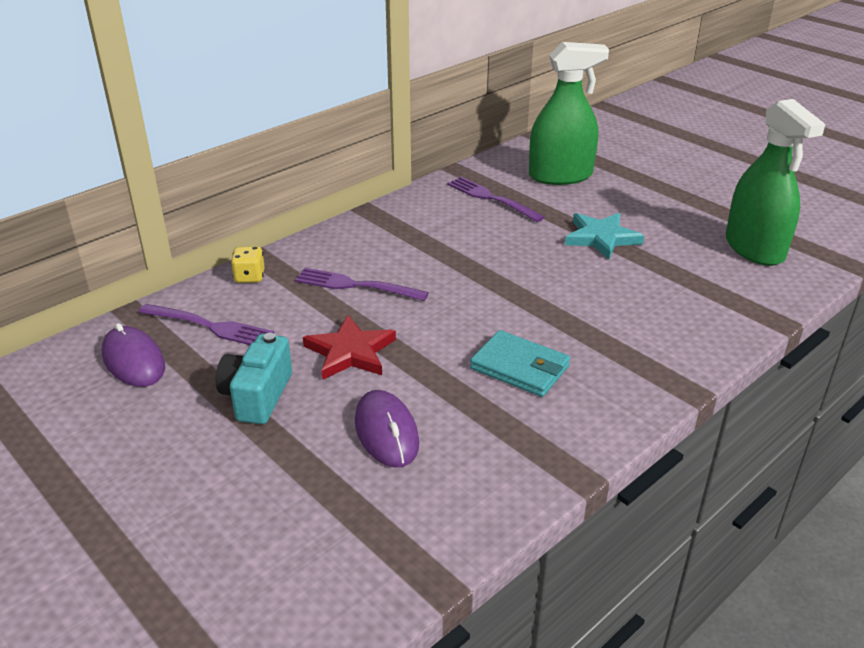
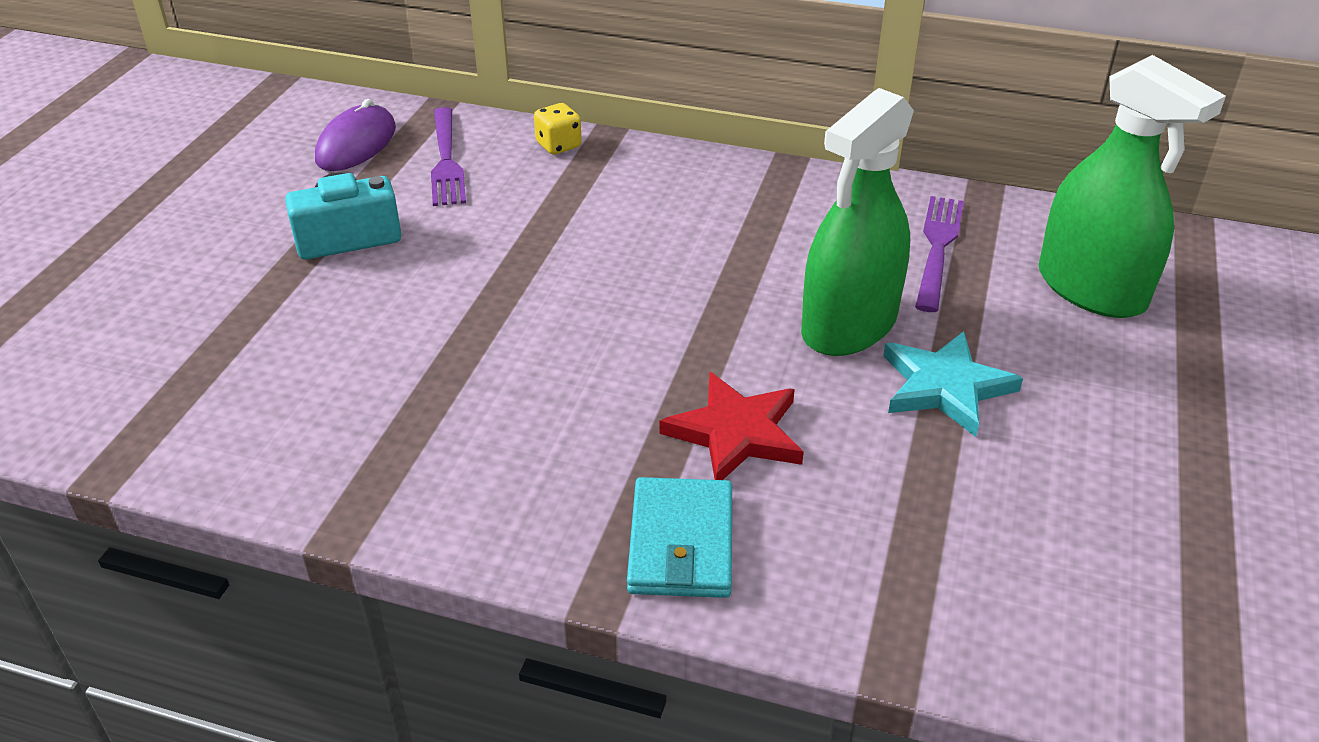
camera: 60 degrees right, 5 degrees up
purple fork [295,268,429,301] -> none
red star [303,315,396,380] -> red star moved to [660,372,804,480]
purple mouse [355,390,419,468] -> none
turquoise wallet [470,330,570,397] -> turquoise wallet moved to [627,477,732,598]
green spray bottle [726,99,826,266] -> green spray bottle moved to [801,88,914,356]

